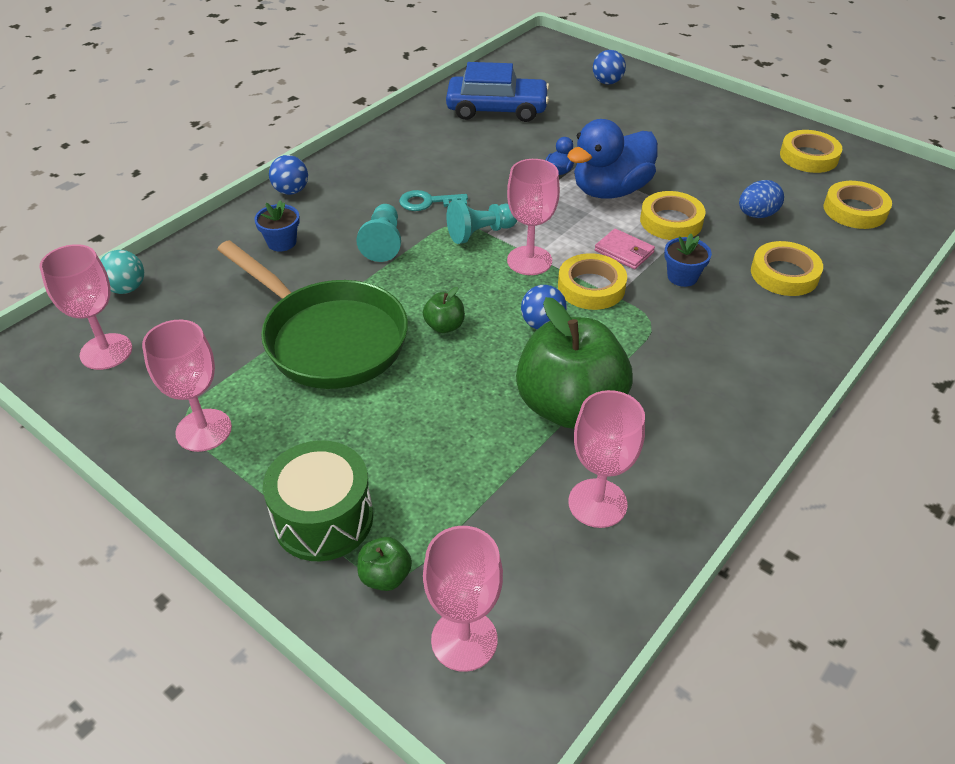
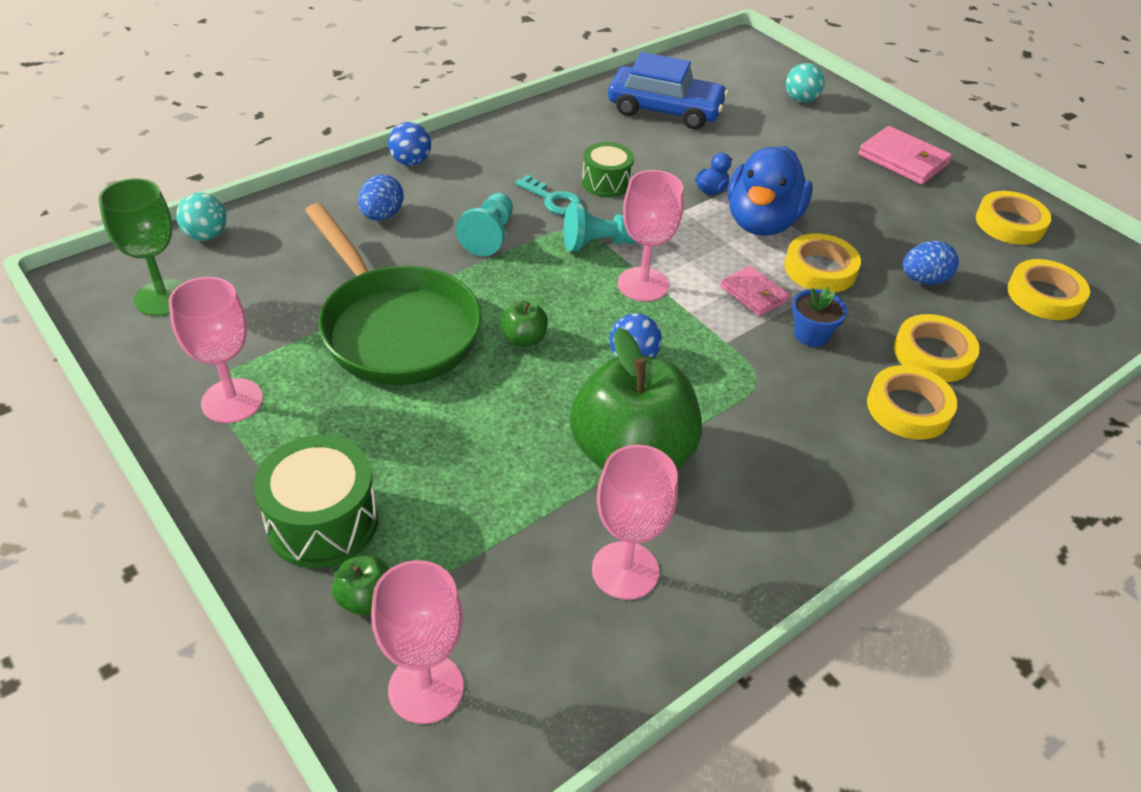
camera: 10 degrees right, 0 degrees up
pink goblet [39,244,132,370] -> green goblet [98,178,184,316]
blue flower pot [254,200,300,252] -> blue egg [358,174,404,221]
turquoise key [399,190,468,211] -> turquoise key turned 150 degrees counterclockwise [515,174,582,215]
yellow tape [558,253,627,310] -> yellow tape moved to [867,365,957,440]
blue duck [567,119,658,199] -> blue duck turned 45 degrees counterclockwise [728,146,813,236]
blue ball [593,50,626,84] -> turquoise ball [786,63,825,103]
none -> green drum [582,142,634,197]
none -> pink wallet [858,126,952,185]

